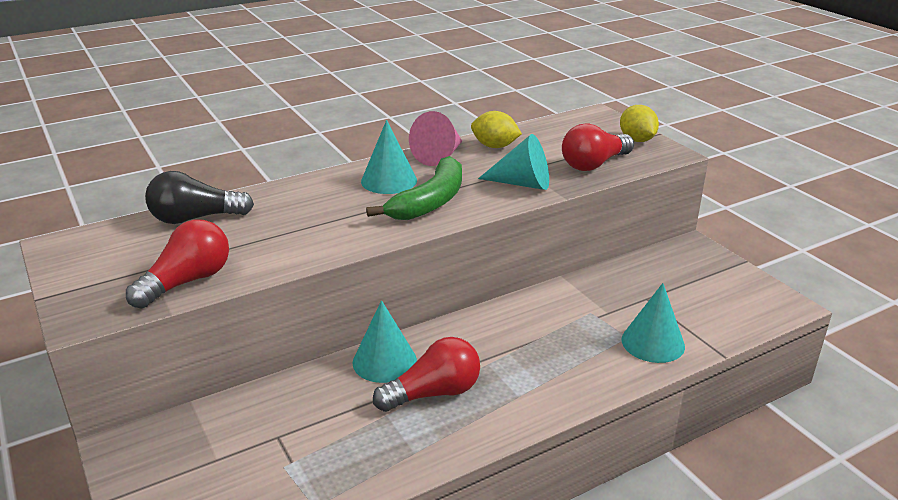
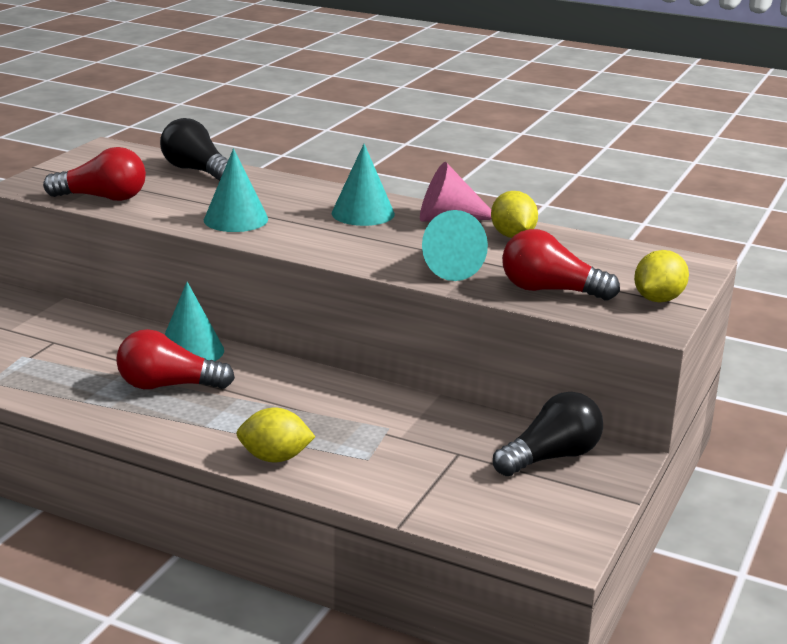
camera: 55 degrees right, 5 degrees down
green banana [366,156,462,220] -> none
red light bulb [373,337,480,412] -> red light bulb turned 150 degrees clockwise [116,329,235,389]
turquoise cone [622,283,685,363] -> turquoise cone moved to [204,148,268,232]
none -> yellow lemon [236,407,316,463]
none -> black light bulb [493,392,603,476]

